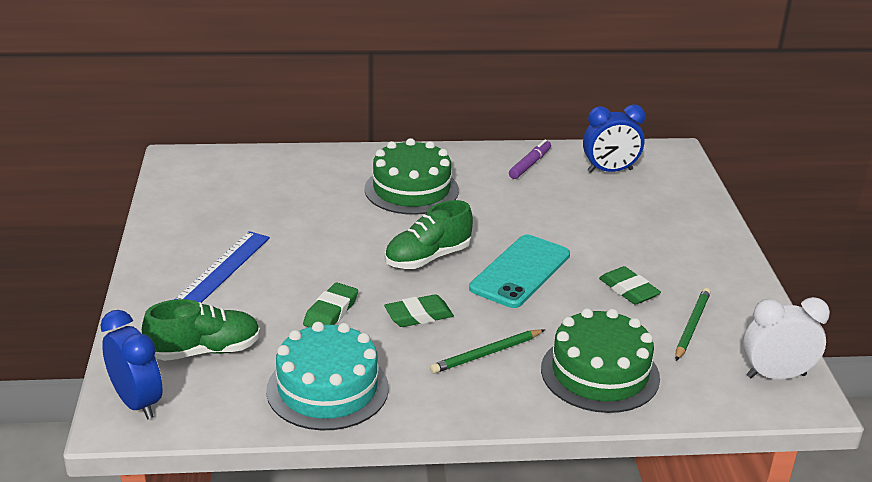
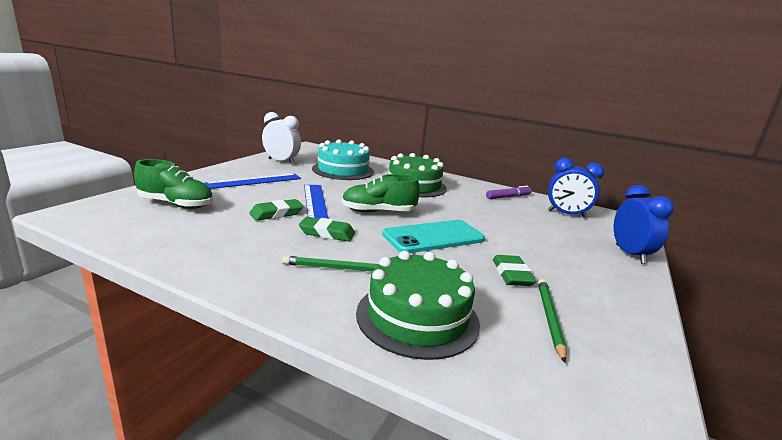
camera: 30 degrees right, 10 degrees down
blue clock [100,310,163,419] -> blue clock moved to [614,185,674,264]
turquoise cake [266,322,389,430] -> turquoise cake moved to [312,139,374,180]
green pencil [675,288,711,361] -> green pencil turned 45 degrees counterclockwise [538,279,567,363]
white clock [743,297,830,380] -> white clock moved to [262,112,301,164]
none -> blue ruler [304,185,328,219]

